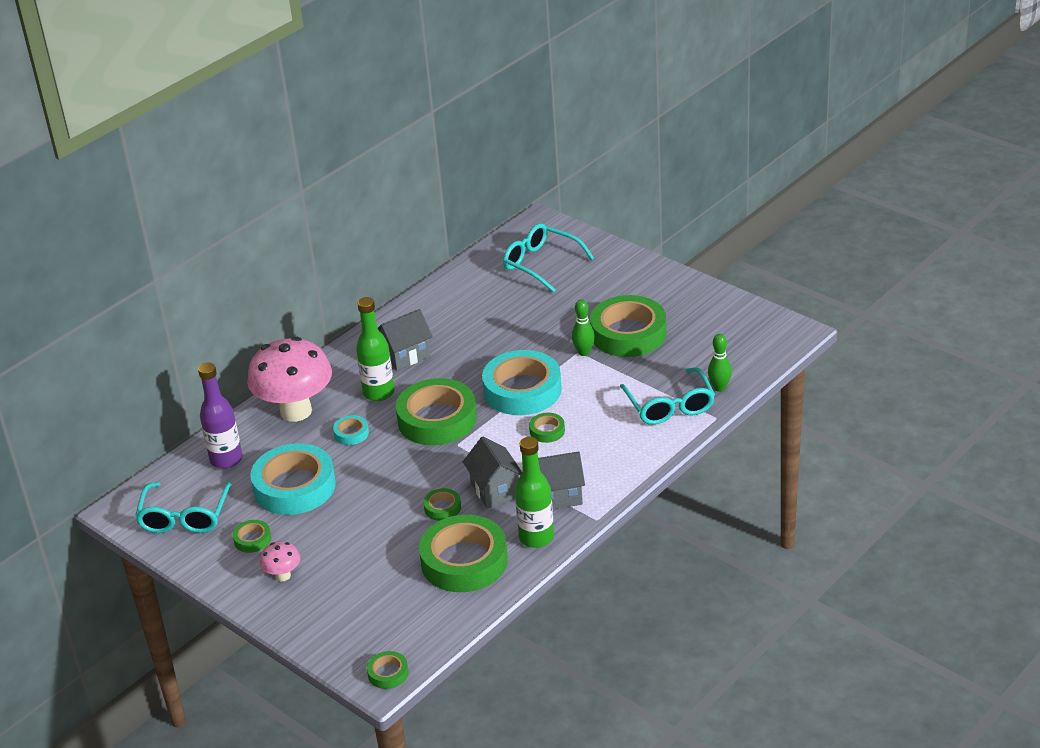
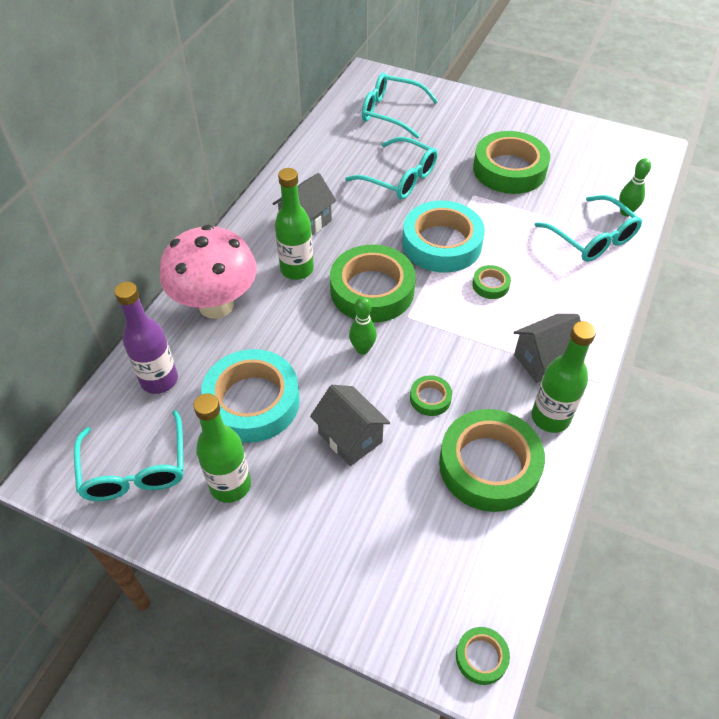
camera: 20 degrees left, 15 degrees up
green tape [232,520,271,553] -> green bottle [193,393,251,503]
pink mushroom [260,541,300,581] -> none
turquoise tape [333,415,369,445] -> none
grey house [463,437,522,509] -> grey house moved to [310,385,390,466]
green bowling pin [572,299,595,356] -> green bowling pin moved to [349,297,377,355]
none -> turquoise glasses [345,137,438,199]

